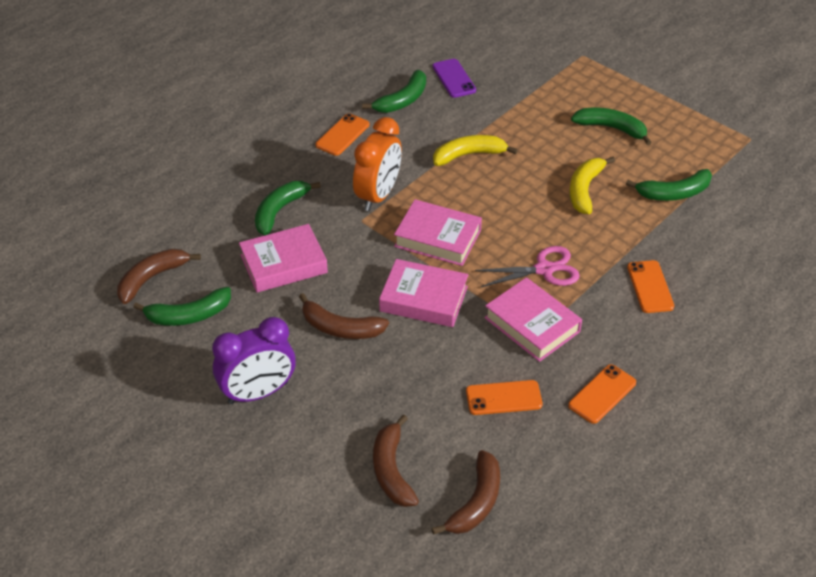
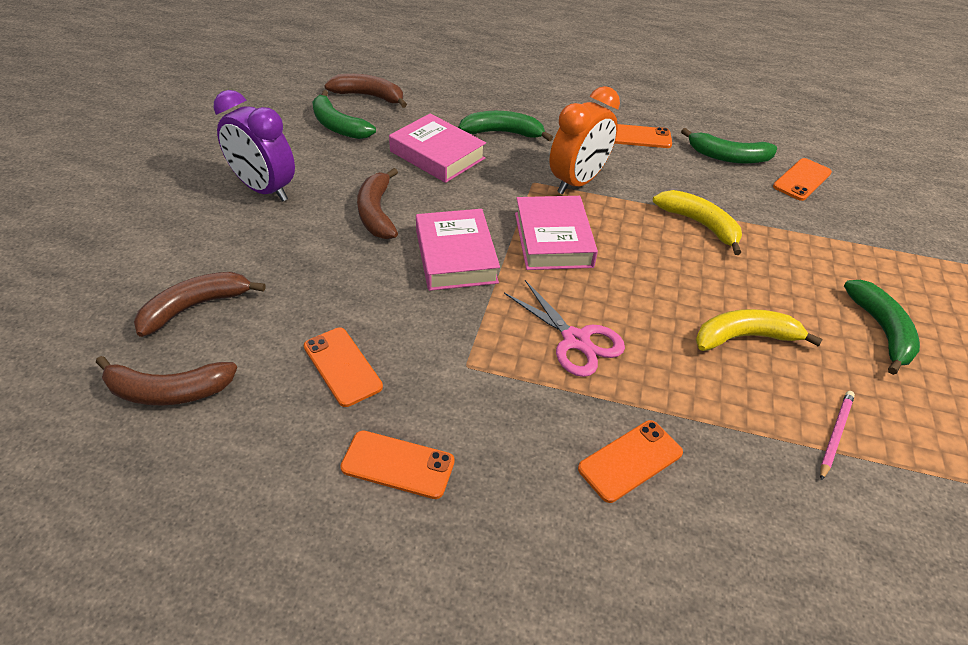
camera: 60 degrees right, 0 degrees up
orange clock [353,117,402,211] -> orange clock turned 45 degrees counterclockwise [549,86,620,194]
purple phone [432,59,476,98] -> orange phone [773,158,832,201]
pink book [484,277,582,362] -> none
green banana [626,169,712,201] -> pink pencil [820,391,855,480]

